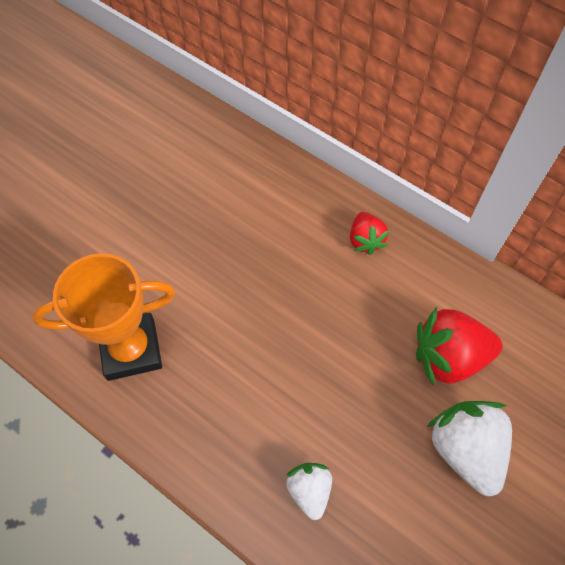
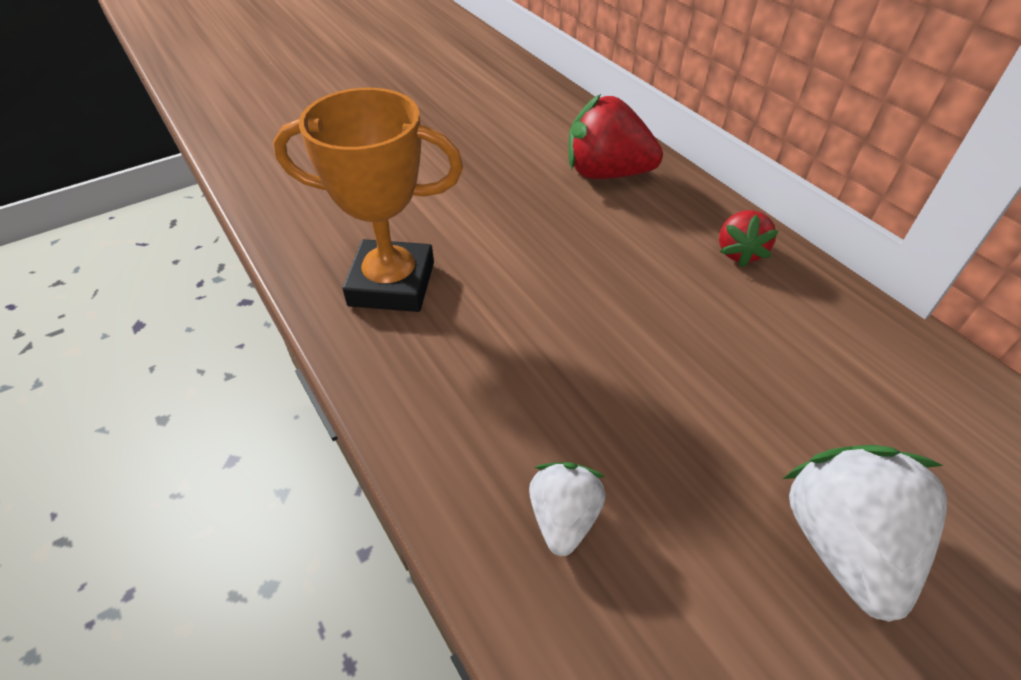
camera: 20 degrees right, 15 degrees down
red strawberry [416,307,503,385] -> red strawberry moved to [568,94,663,179]

